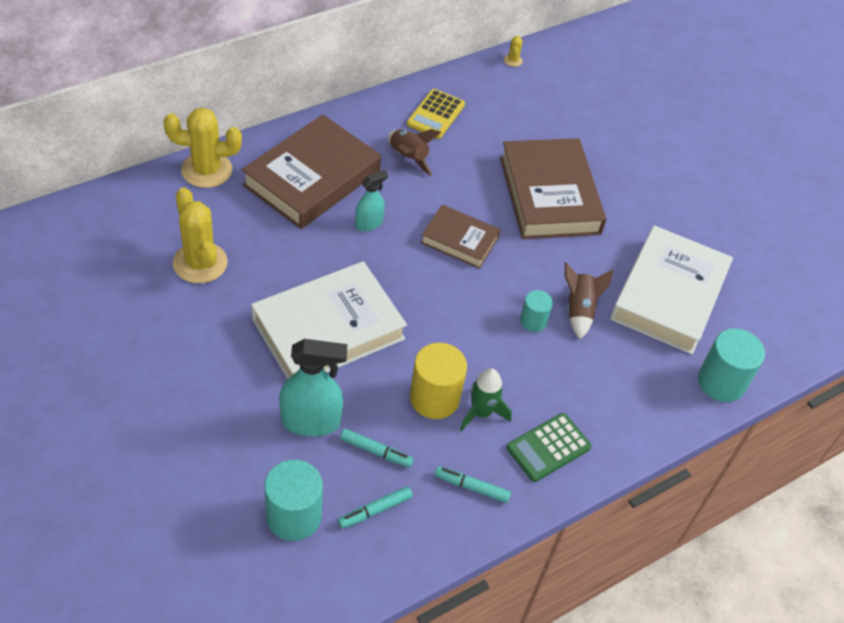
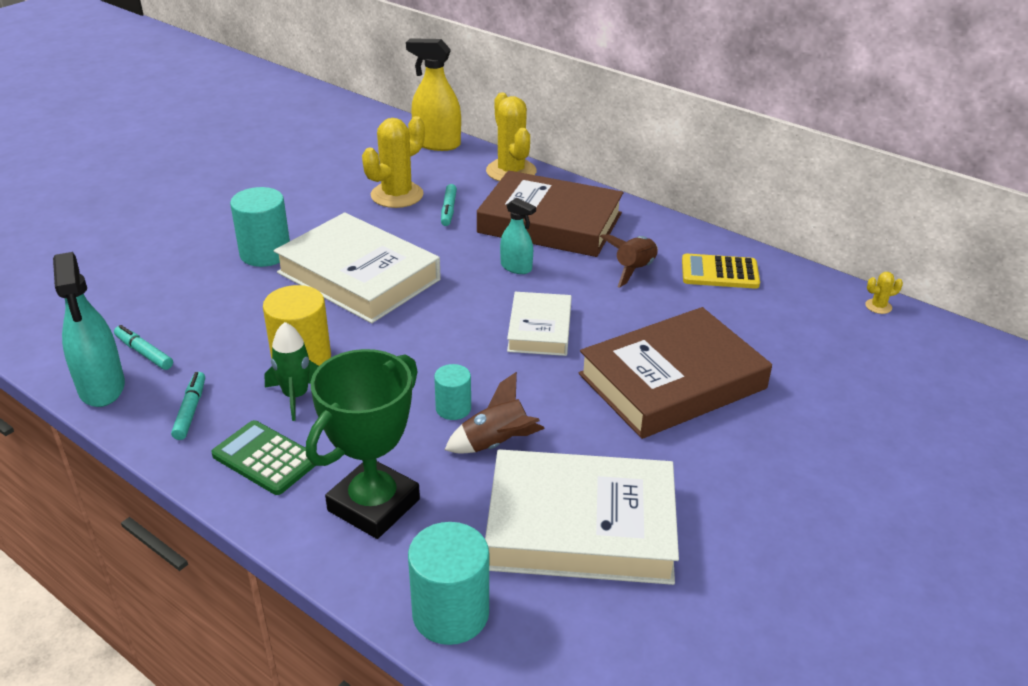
camera: 75 degrees right, 15 degrees down
turquoise cylinder [264,460,323,541] -> turquoise cylinder moved to [230,187,290,267]
turquoise spray bottle [279,339,347,437] -> turquoise spray bottle moved to [53,252,125,407]
turquoise marker [340,429,414,467] -> turquoise marker moved to [441,184,457,226]
brown book [421,204,501,269] -> white book [507,292,572,356]
none -> green trophy [306,349,420,539]
none -> yellow spray bottle [406,38,461,151]

